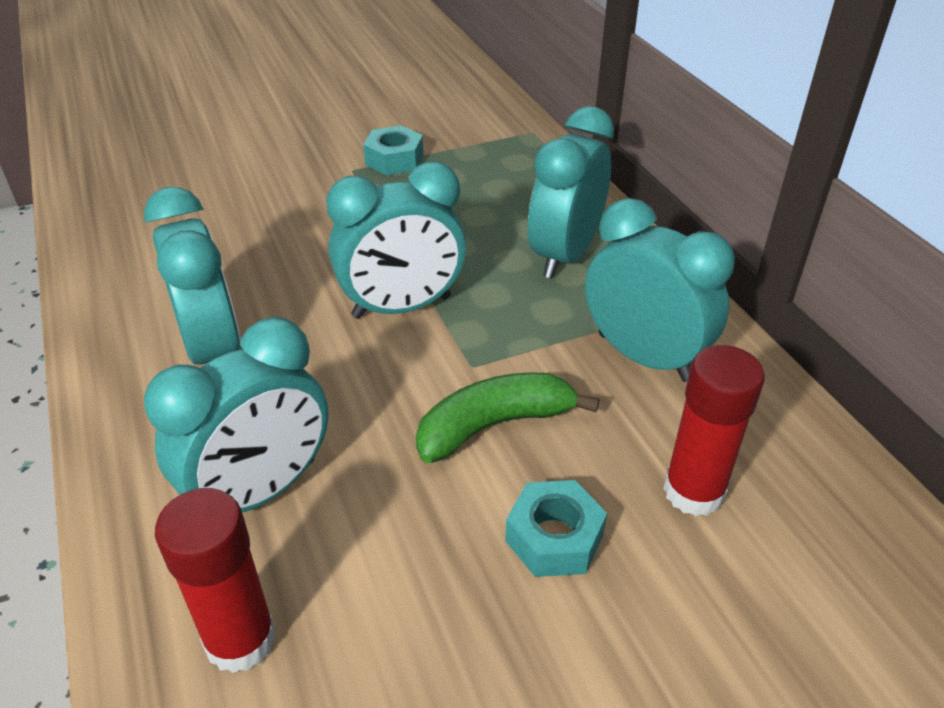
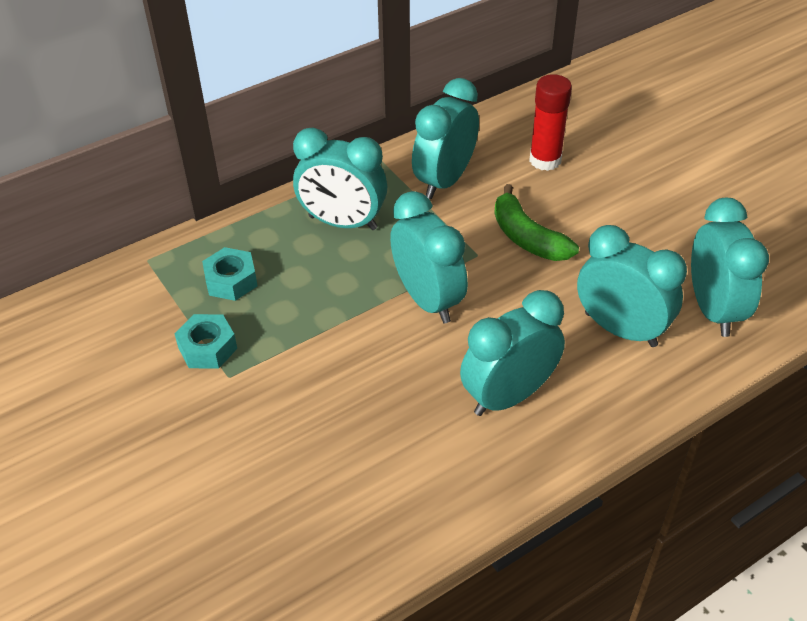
camera: 100 degrees left, 5 degrees up
red glue stick [155,488,276,673] -> turquoise clock [691,198,769,337]
turquoise nut [505,480,607,577] -> turquoise nut moved to [202,247,257,301]

